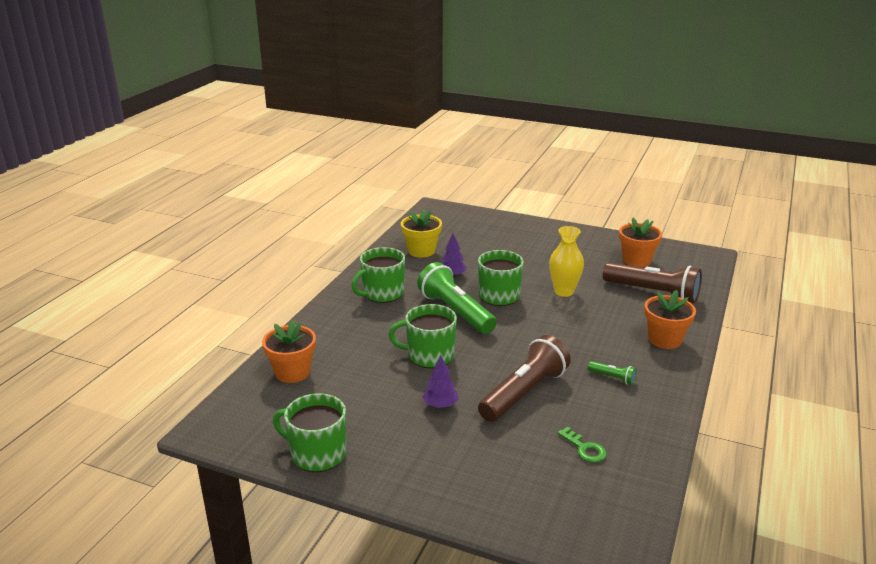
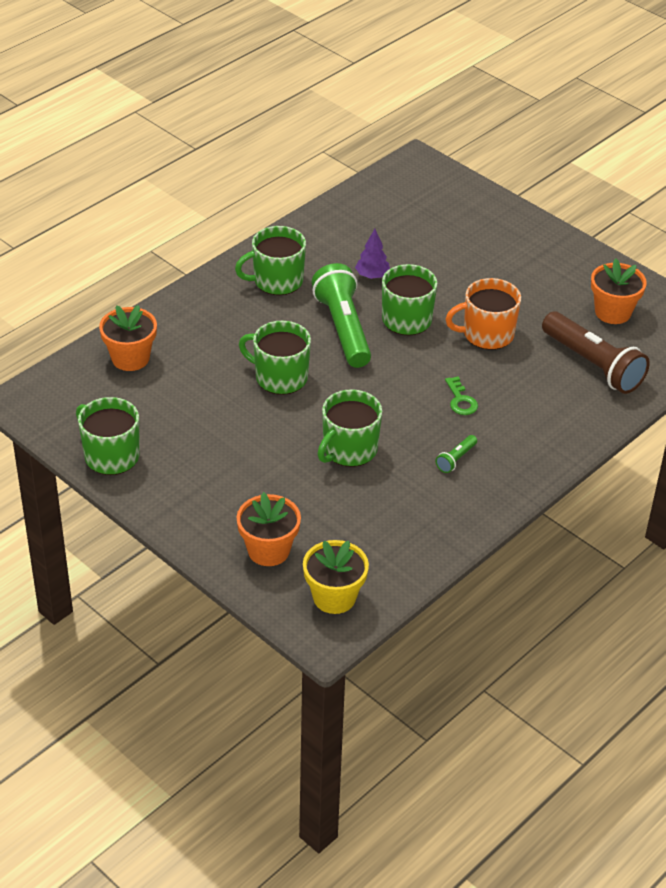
camera: 20 degrees right, 15 degrees up
yellow flower pot [401,210,442,258] -> yellow flower pot moved to [303,540,369,614]
purple tree [423,355,458,408] -> none
brown flashlight [478,335,571,422] -> green mug [317,389,382,467]
yellow vase [549,226,584,297] -> orange mug [446,278,521,350]
green key [557,427,607,463] -> green key moved to [445,377,478,415]
green flashlight [588,361,637,385] -> green flashlight turned 75 degrees clockwise [436,435,477,473]
orange flower pot [644,290,696,349] -> orange flower pot moved to [236,492,301,566]

